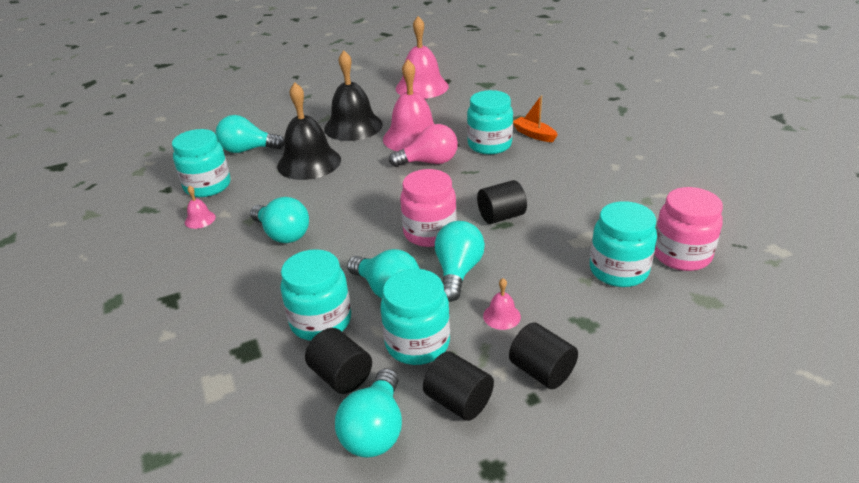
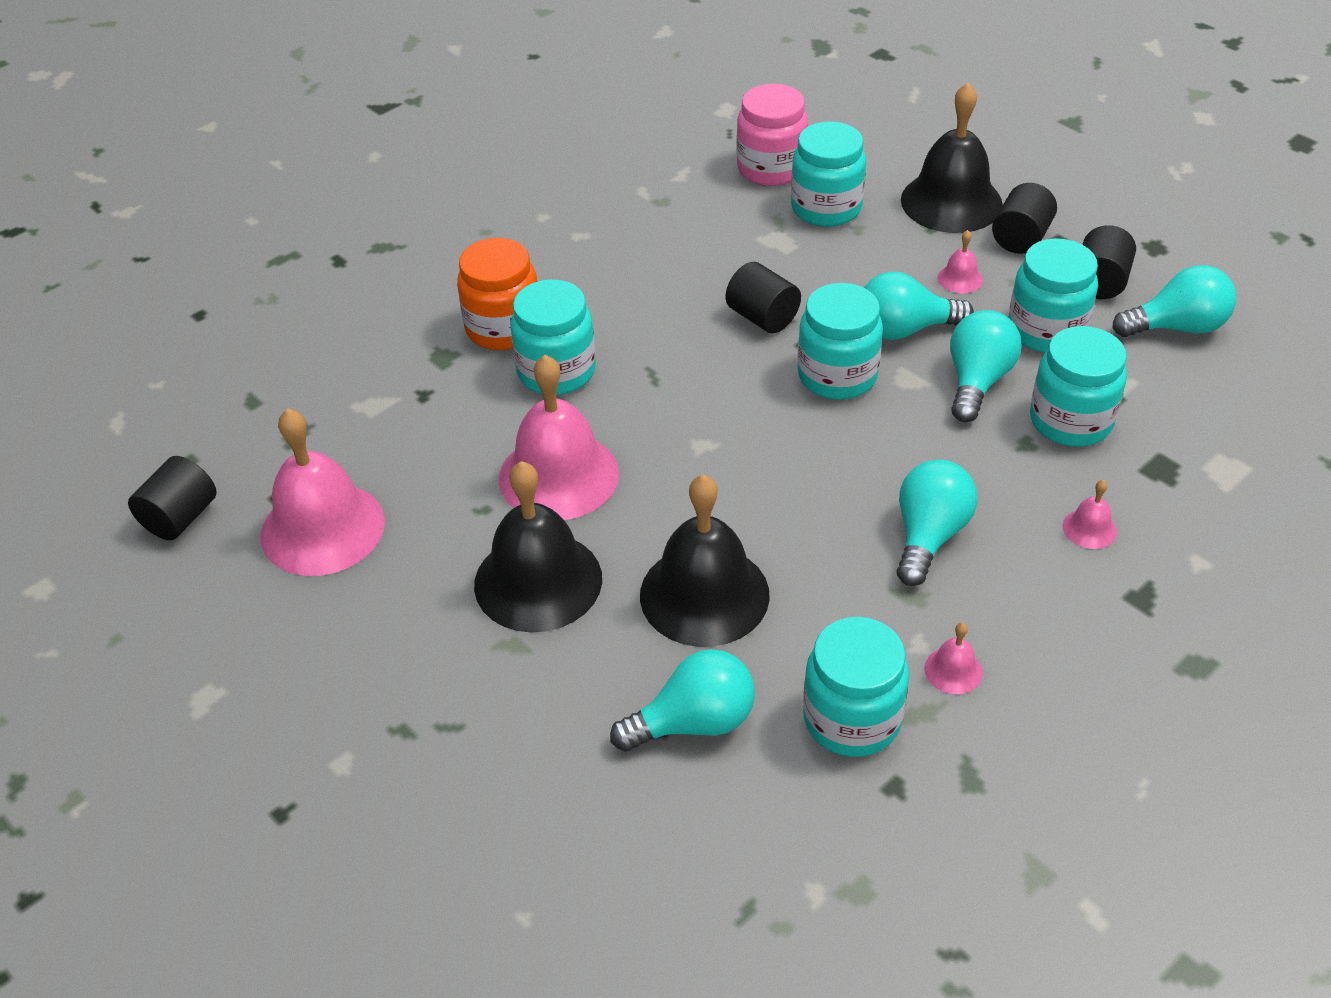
camera: 110 degrees left, 10 degrees up
turquoise light bulb [216,115,284,153] -> turquoise light bulb turned 90 degrees counterclockwise [610,649,755,752]
black cylinder [305,328,372,394] -> black cylinder moved to [128,456,217,540]
pink light bulb [389,124,458,167] -> none
pink jar [400,169,457,247] -> turquoise jar [798,283,883,400]
orange boat [513,95,558,142] -> orange jar [457,238,537,350]
none -> black bell [901,83,1003,233]
none -> pink bell [1063,480,1117,549]

